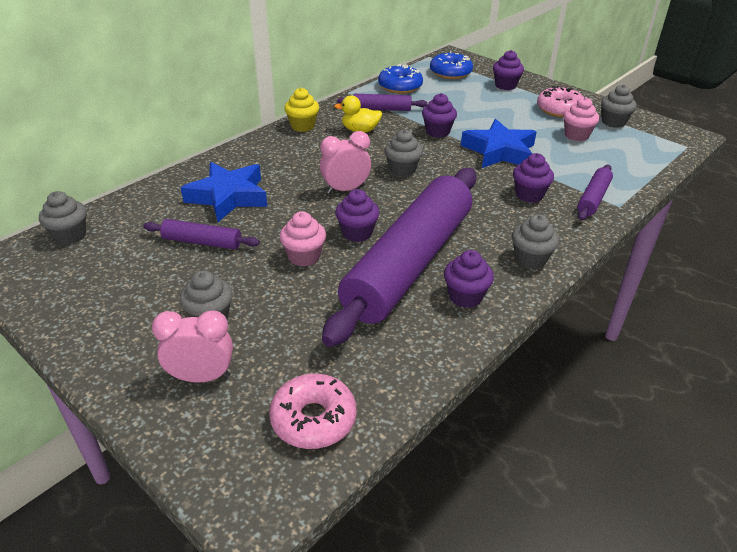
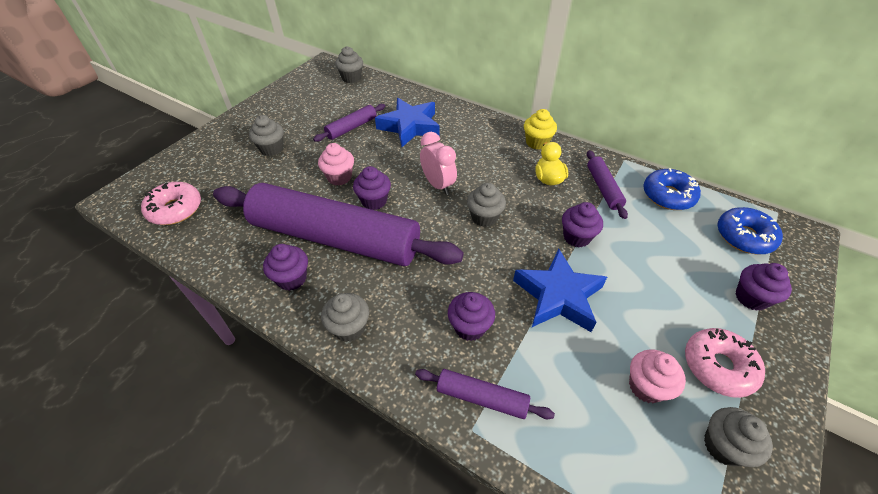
camera: 80 degrees right, 10 degrees up
purple rolling pin [143,219,260,250] -> purple rolling pin turned 45 degrees clockwise [313,104,385,142]
pink clock [152,310,233,383] -> none

